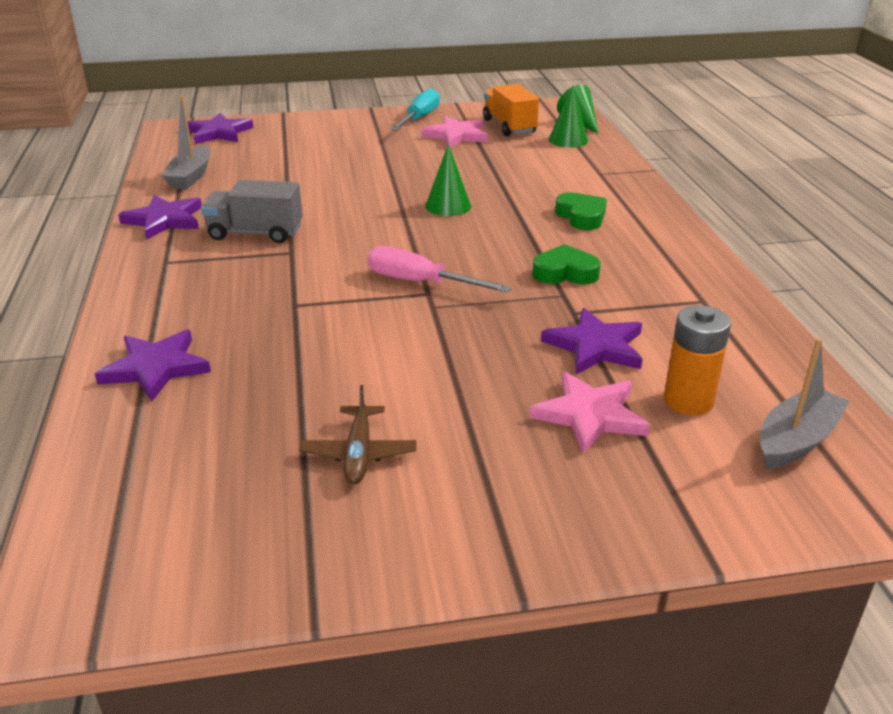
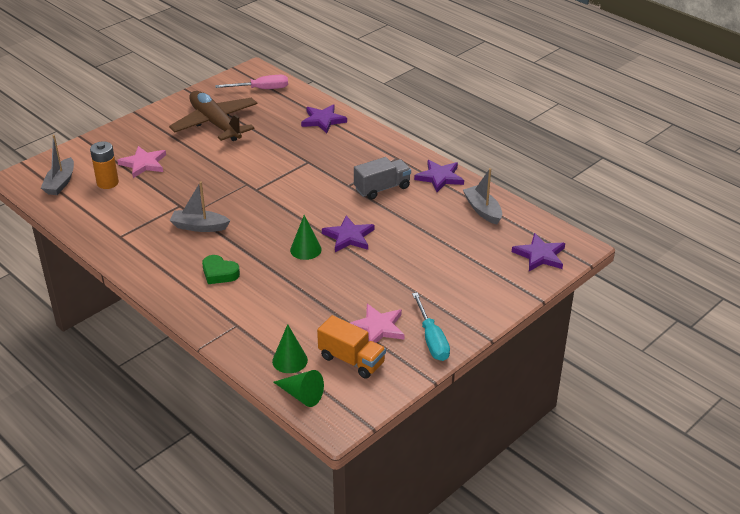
camera: 145 degrees right, 5 degrees up
brown plane [299,385,417,484] -> brown plane [169,91,258,141], size x2.15
pink screwdriver [368,246,512,293] -> pink screwdriver moved to [215,75,288,89]
green heart [533,244,601,284] -> grey boat [170,181,231,232]
purple star [541,308,643,374] -> purple star moved to [322,216,375,252]

